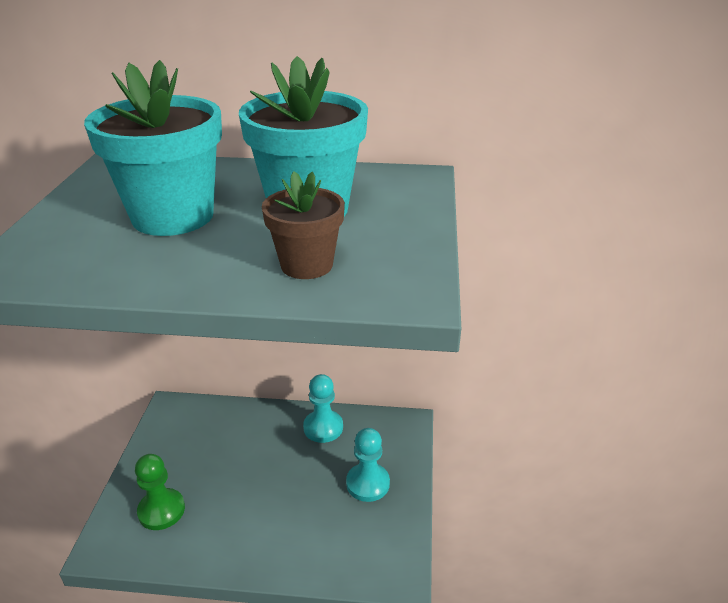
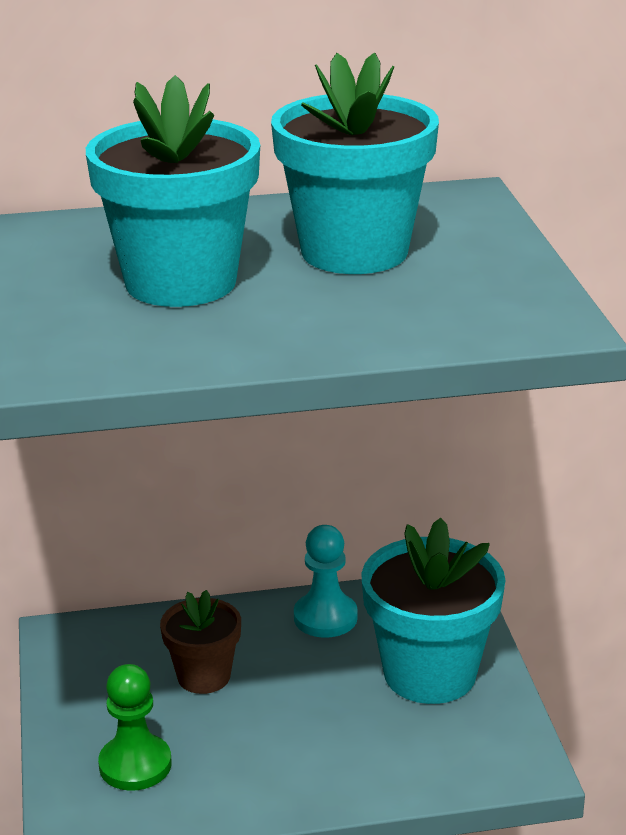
camera: 15 degrees left, 5 degrees down
brown flower pot [262,171,345,279] -> brown flower pot moved to [160,590,241,694]
turquoise pawn [346,428,390,502] -> turquoise flower pot [361,518,506,704]

